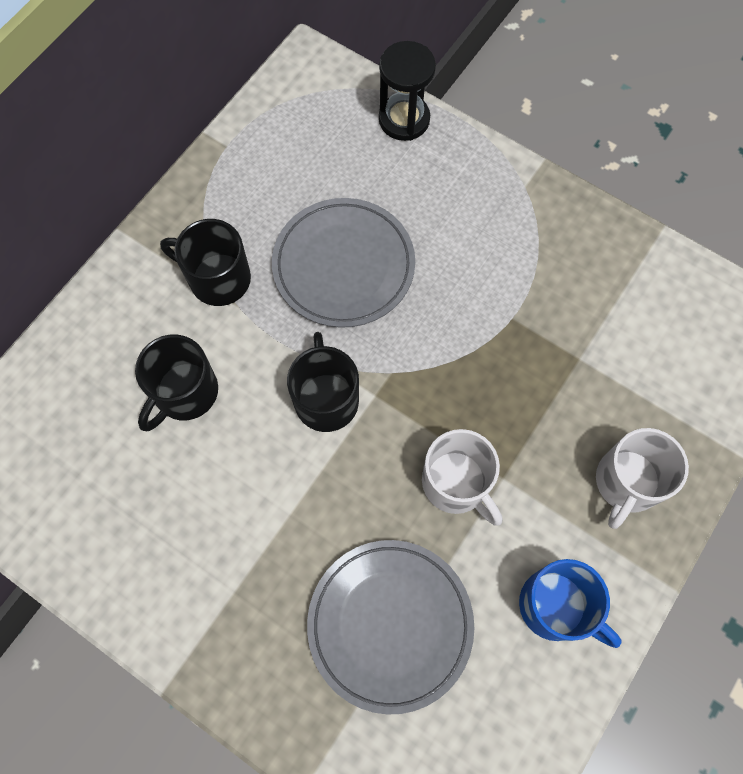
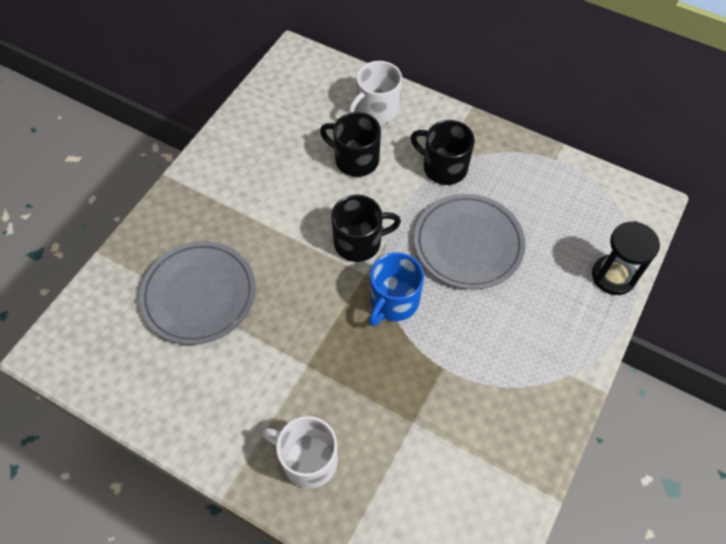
camera: 85 degrees right, 10 degrees down
black mug [160,219,251,306] -> black mug turned 75 degrees counterclockwise [411,120,475,185]
white mug [422,429,502,526] -> white mug moved to [348,61,402,124]
blue mug [519,559,622,648] -> blue mug moved to [369,252,424,326]

